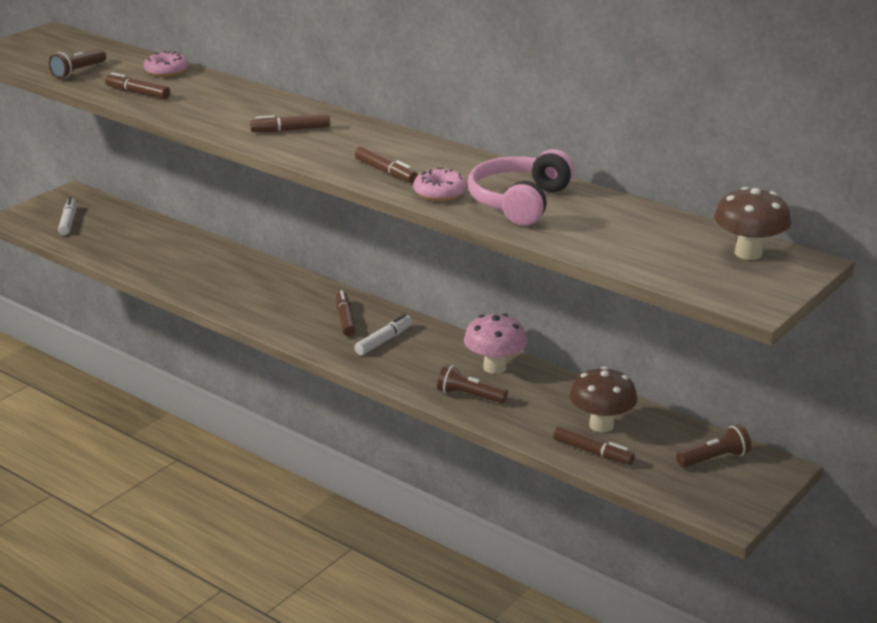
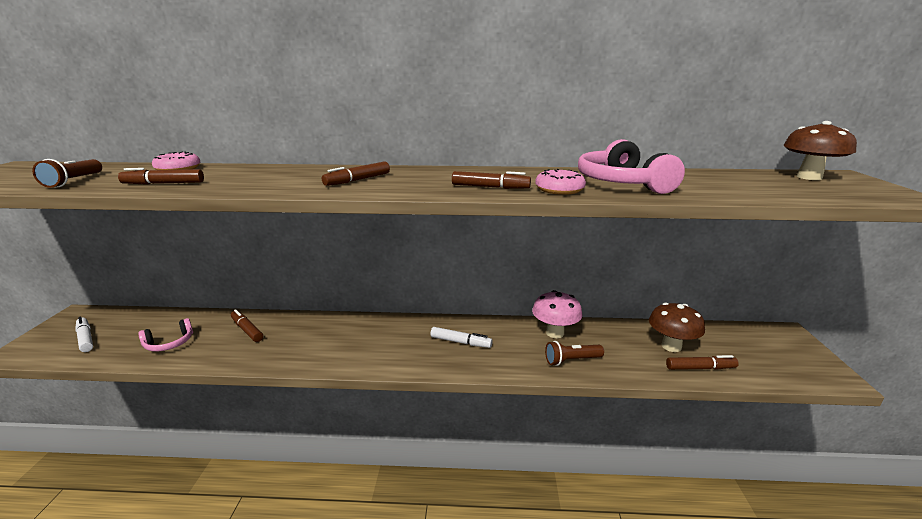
camera: 35 degrees left, 5 degrees down
brown marker [336,290,356,337] -> brown marker moved to [231,310,263,342]
white marker [354,314,413,355] -> white marker turned 105 degrees clockwise [430,327,493,348]
brown flashlight [676,425,751,468] -> none
none -> pink headphones [138,318,193,352]

